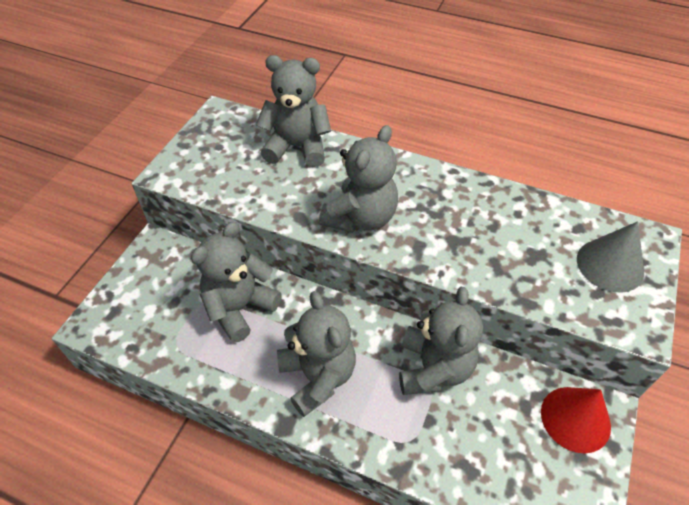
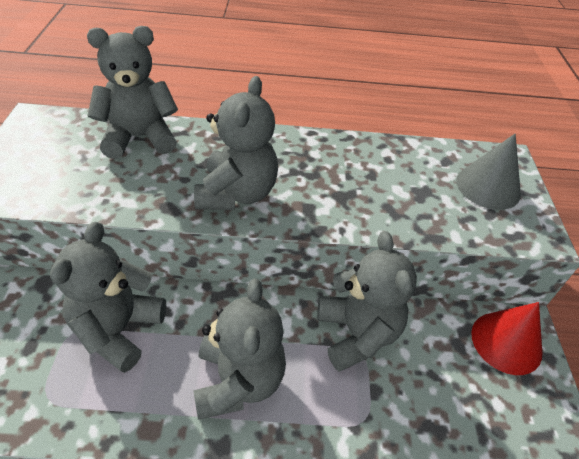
camera: 25 degrees left, 5 degrees down
grey teddy bear [277,291,356,417] -> grey teddy bear turned 45 degrees clockwise [193,278,286,420]

